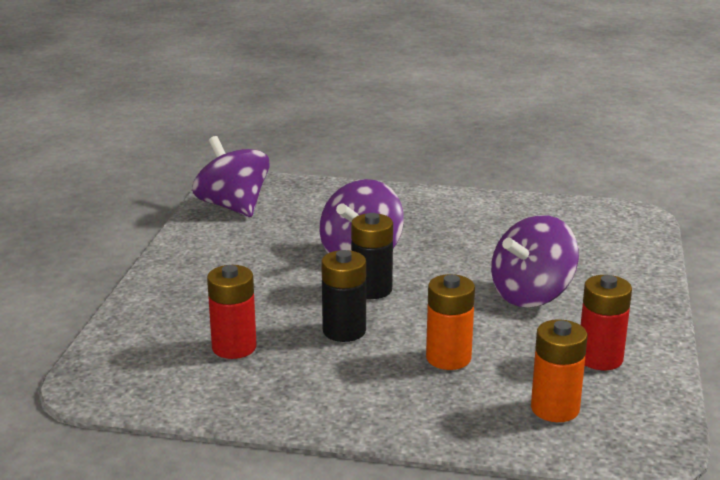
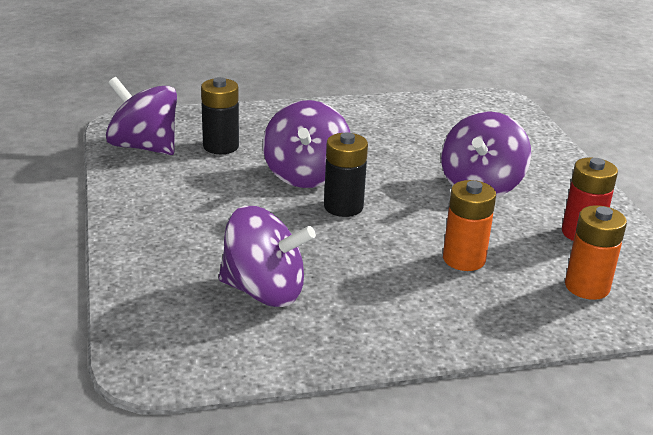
camera: 25 degrees left, 5 degrees up
red battery [207,265,257,359] -> purple spinning top [219,206,316,307]
black battery [321,250,366,342] -> black battery moved to [201,77,239,154]

